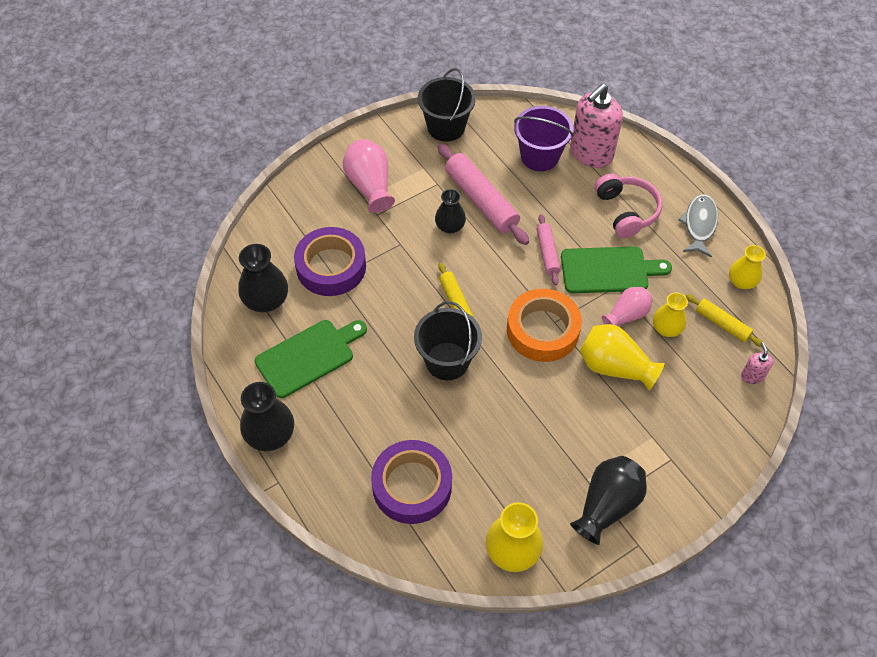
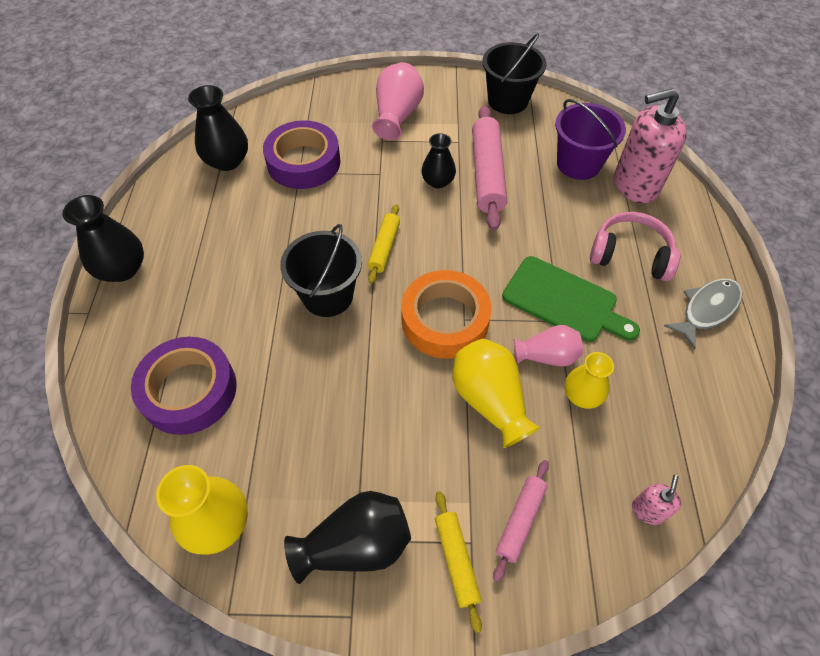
camera: 35 degrees right, 0 degrees up
green cutting board [255,320,367,398] -> none
pink rolling pin [537,214,560,285] -> pink rolling pin moved to [493,460,549,582]
pink headphones [595,173,662,238] -> pink headphones turned 90 degrees counterclockwise [590,212,680,281]
yellow rolling pin [685,294,763,347] -> yellow rolling pin moved to [435,491,482,633]
yellow vase [729,245,766,289] -> none

